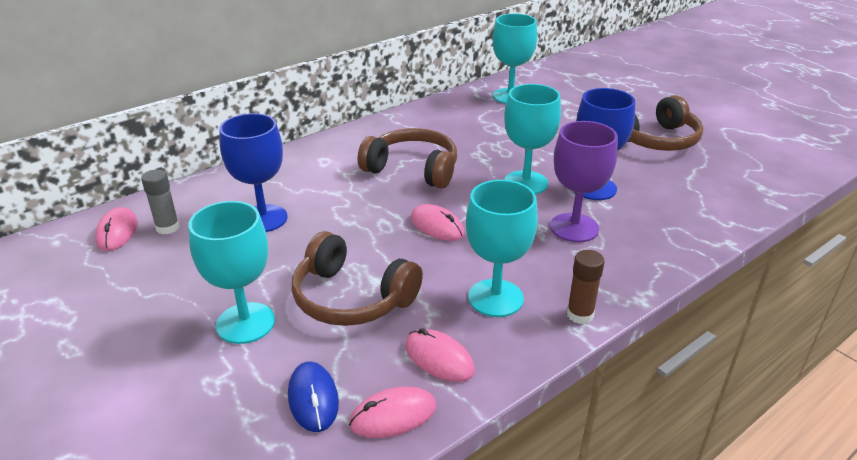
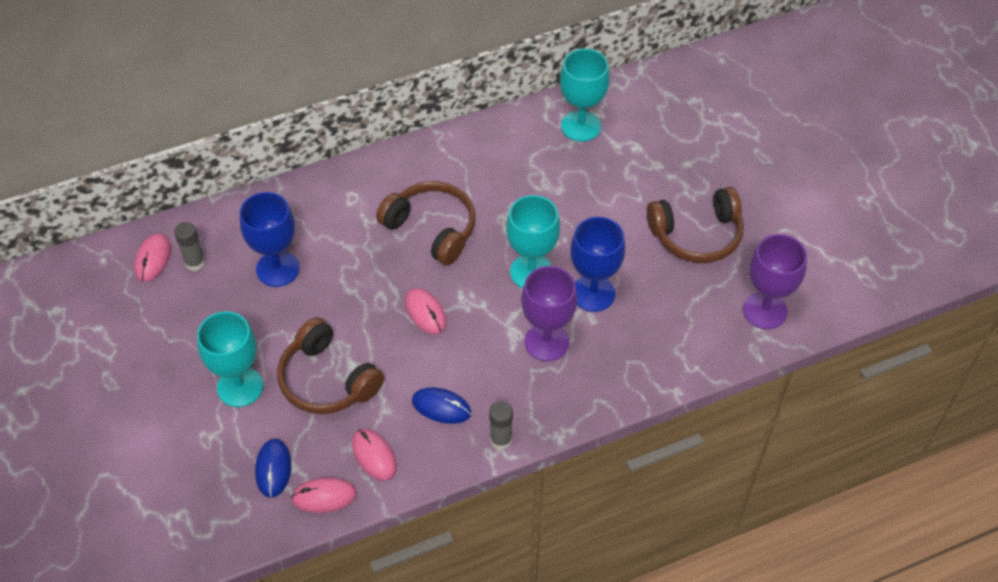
camera: 15 degrees right, 20 degrees up
turquoise goblet [466,180,538,317] -> blue mouse [412,387,471,424]
brown glue stick [567,250,605,324] -> grey glue stick [489,401,513,450]
none -> purple goblet [743,234,807,329]

